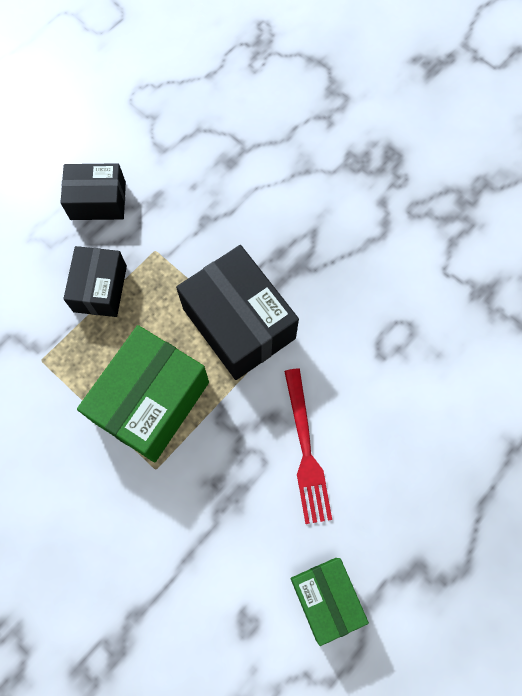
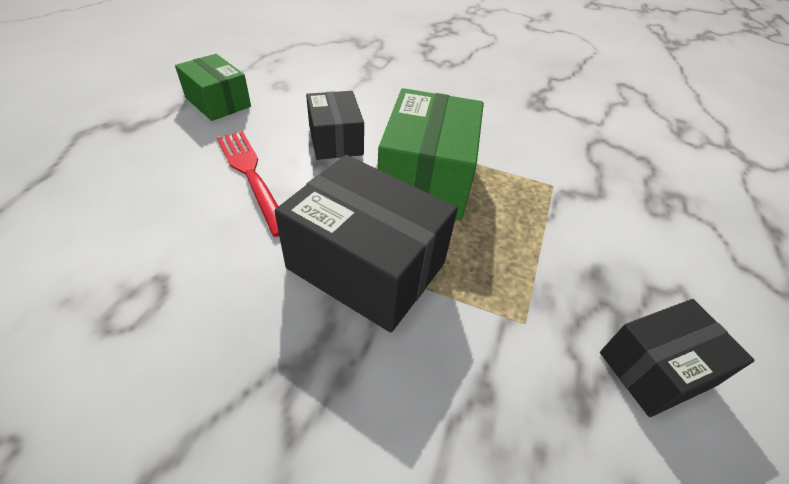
camera: 155 degrees right, 25 degrees down
black box [63,246,127,317] -> black box moved to [306,91,364,160]

